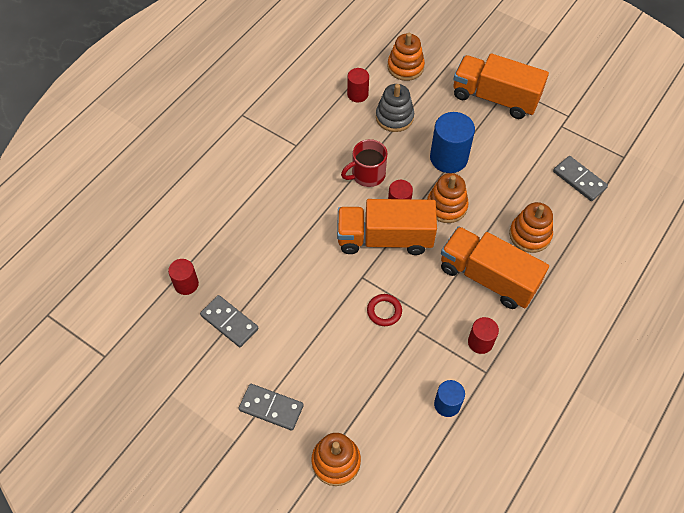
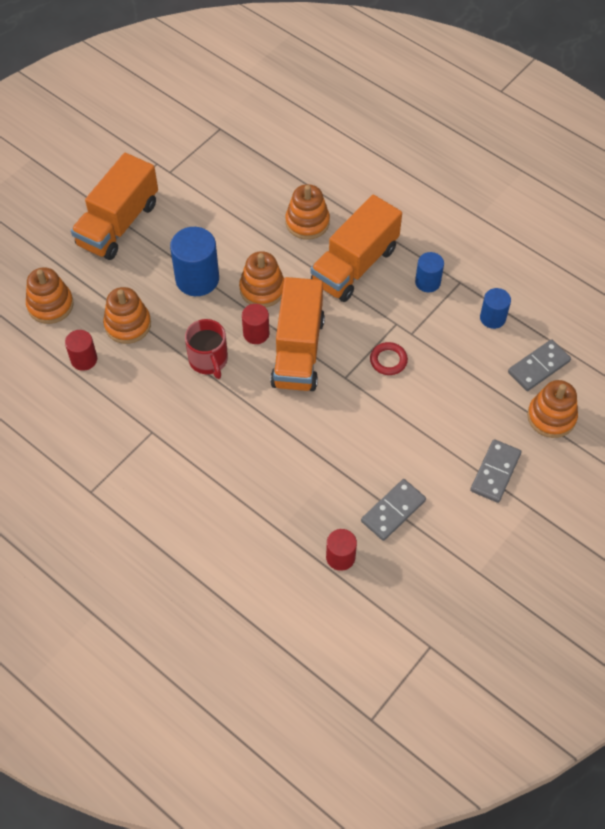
camera: 85 degrees left, 0 degrees up
grey stacking toy [376,84,414,132] -> orange stacking toy [103,287,151,344]
red cylinder [468,317,499,354] -> blue cylinder [415,252,444,292]
grey domino [553,156,608,201] -> grey domino moved to [508,339,571,391]

